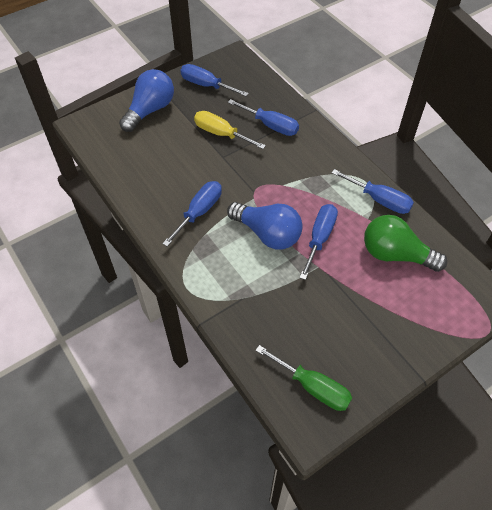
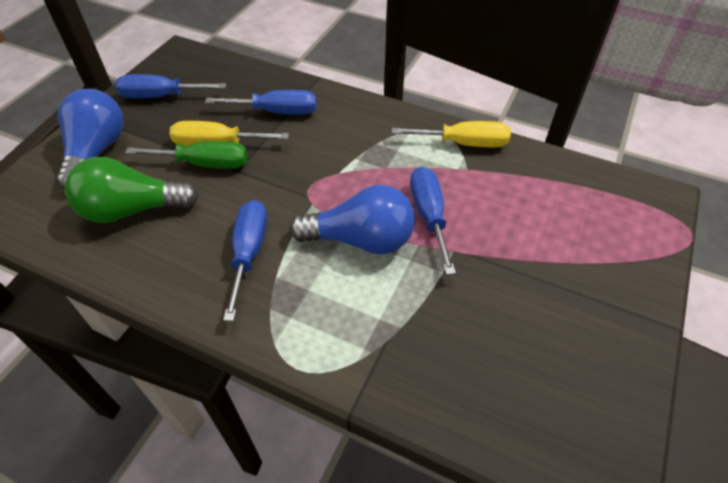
camera: 30 degrees left, 5 degrees down
green screwdriver [255,345,352,411] -> green screwdriver moved to [125,141,247,169]
blue screwdriver [332,169,414,214] -> yellow screwdriver [392,121,511,147]
green light bulb [364,215,447,272] -> green light bulb moved to [65,157,199,223]

